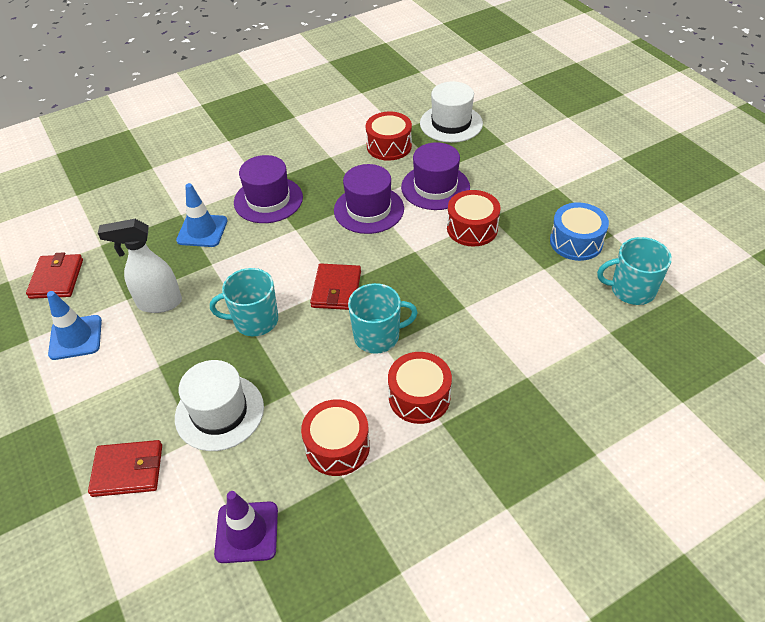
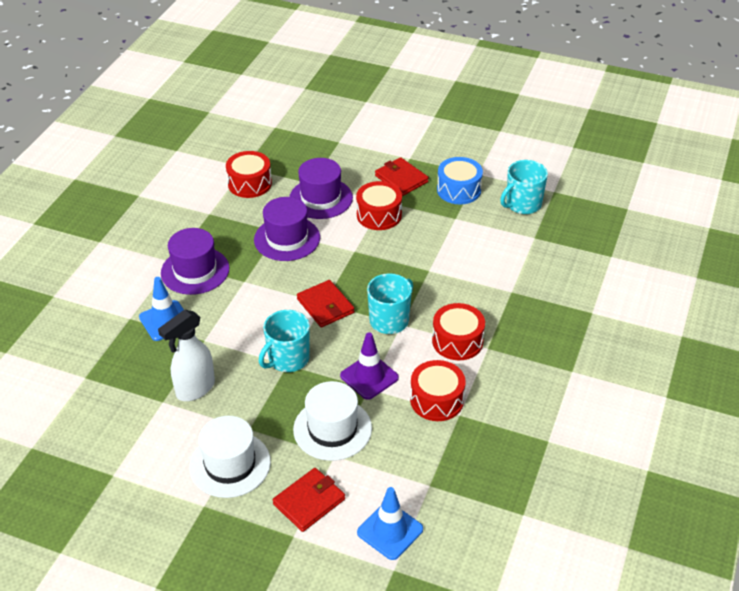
camera: 40 degrees left, 5 degrees down
red wallet [26,252,83,299] -> red wallet moved to [375,157,429,196]
blue traffic cone [47,291,102,360] -> blue traffic cone moved to [357,487,423,560]
purple traffic cone [214,491,278,563] -> purple traffic cone moved to [340,332,399,400]
white hat [420,81,483,143] -> white hat moved to [189,416,271,498]

